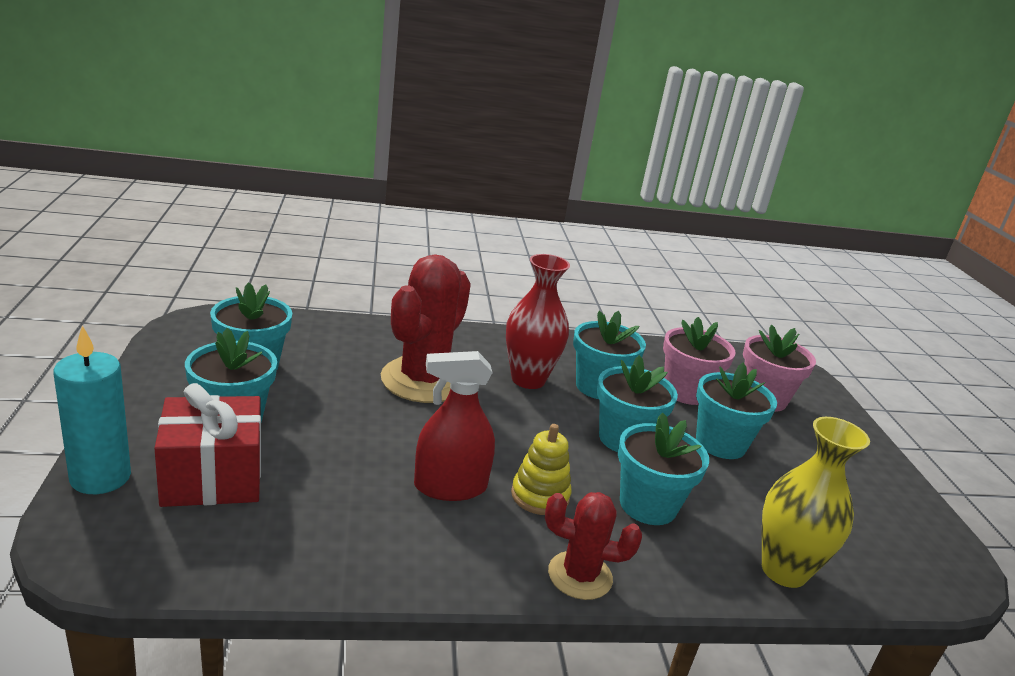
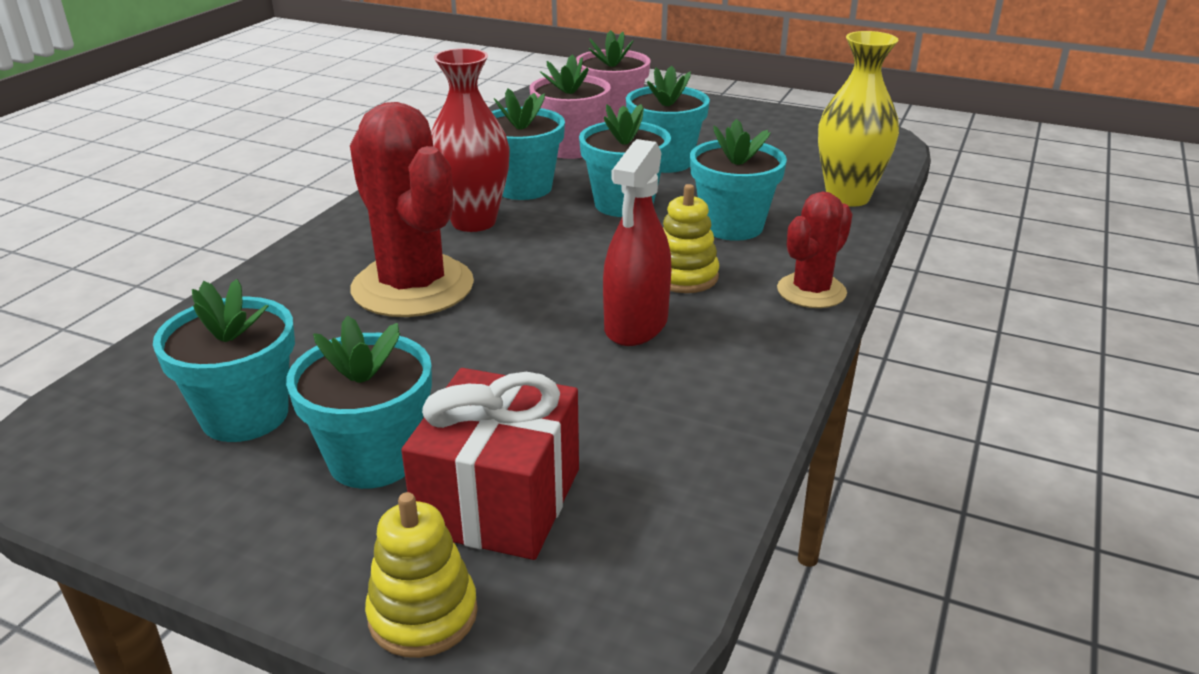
camera: 55 degrees left, 5 degrees up
turquoise candle [53,325,131,494] -> yellow stacking toy [365,492,478,658]

